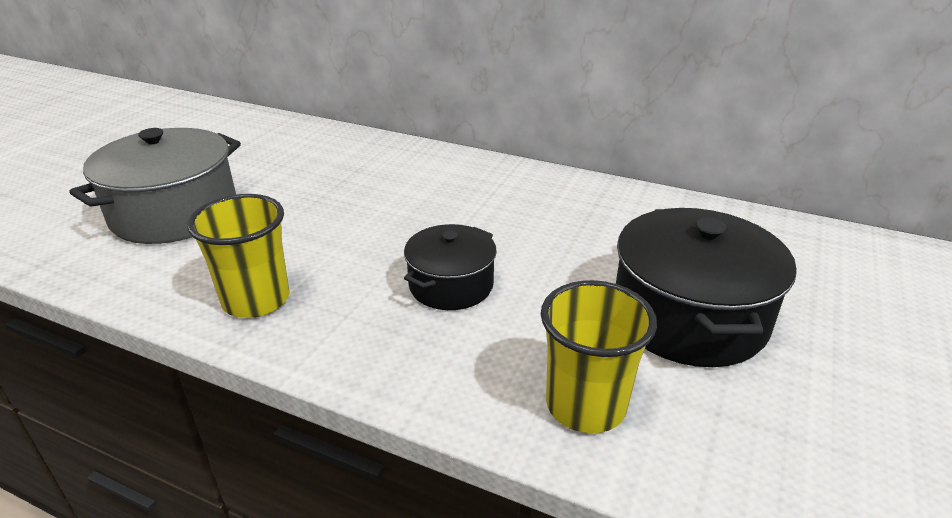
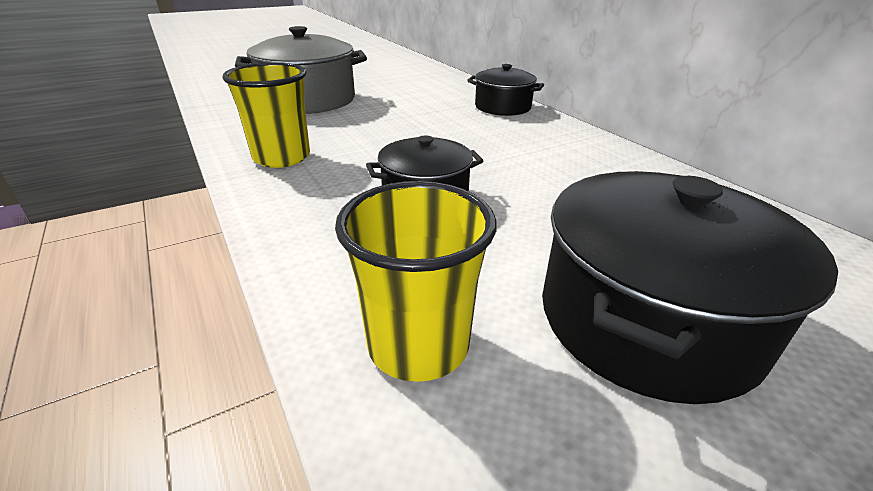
camera: 35 degrees right, 0 degrees up
none -> black pot [467,64,544,116]

